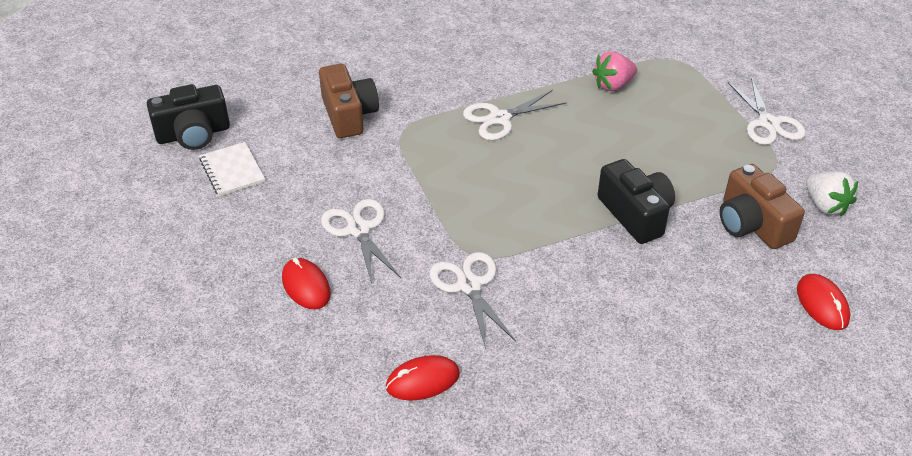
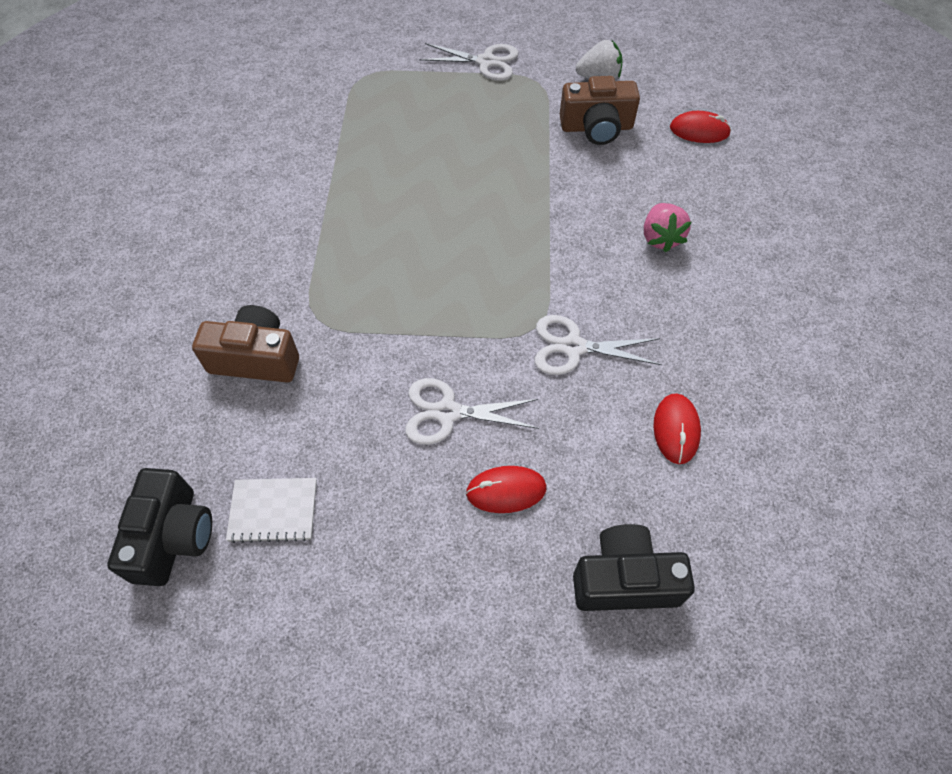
camera: 65 degrees left, 15 degrees up
white scissors [463,90,567,140] -> none
pink strawberry [592,51,637,91] -> pink strawberry moved to [644,203,691,253]
black camera [598,159,675,244] -> black camera moved to [573,524,695,611]

